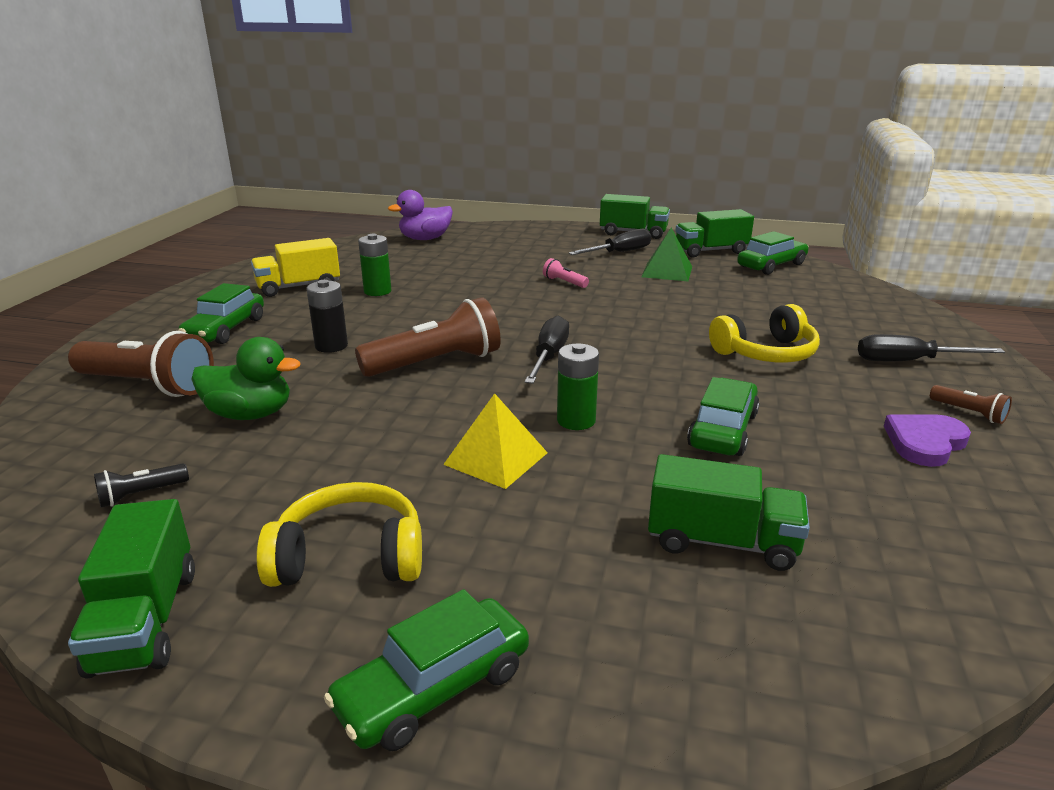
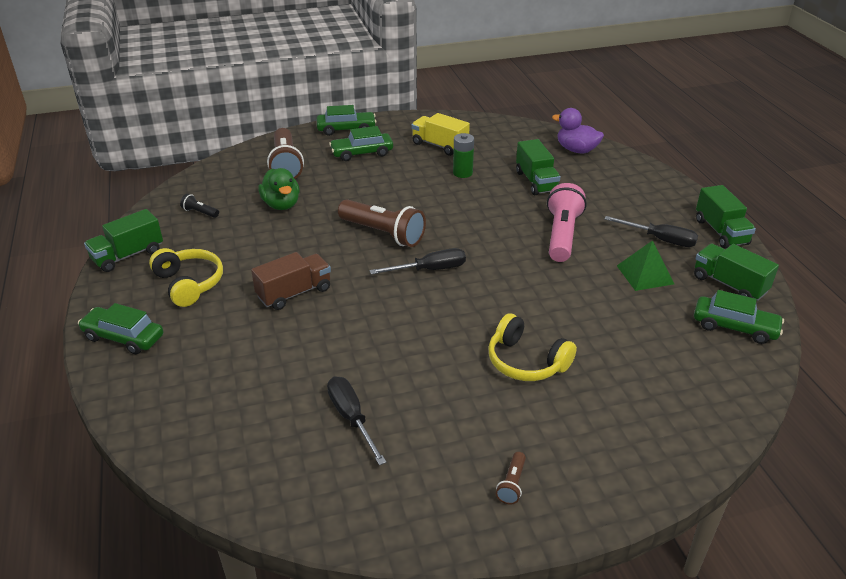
camera: 60 degrees right, 10 degrees up
black battery [306,280,348,353] -> none
yellow pyramid [443,393,548,489] -> brown truck [251,252,331,310]
pink flashlight [543,258,589,288] -> pink flashlight [547,183,587,262], size x2.24
green battery [557,343,599,430] -> none
green truck [648,454,810,571] -> green truck moved to [516,139,560,195]
green car [687,377,760,456] -> green car moved to [317,105,376,136]
black screwdriver [858,334,1005,361] -> black screwdriver moved to [327,376,386,465]
purple heart [884,414,971,467] -> none

